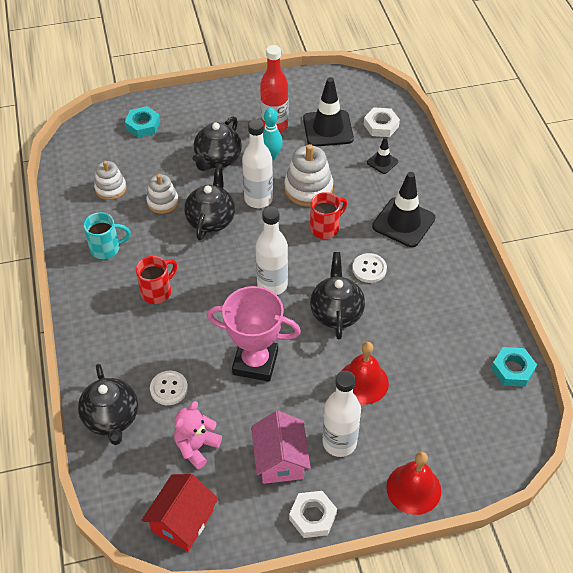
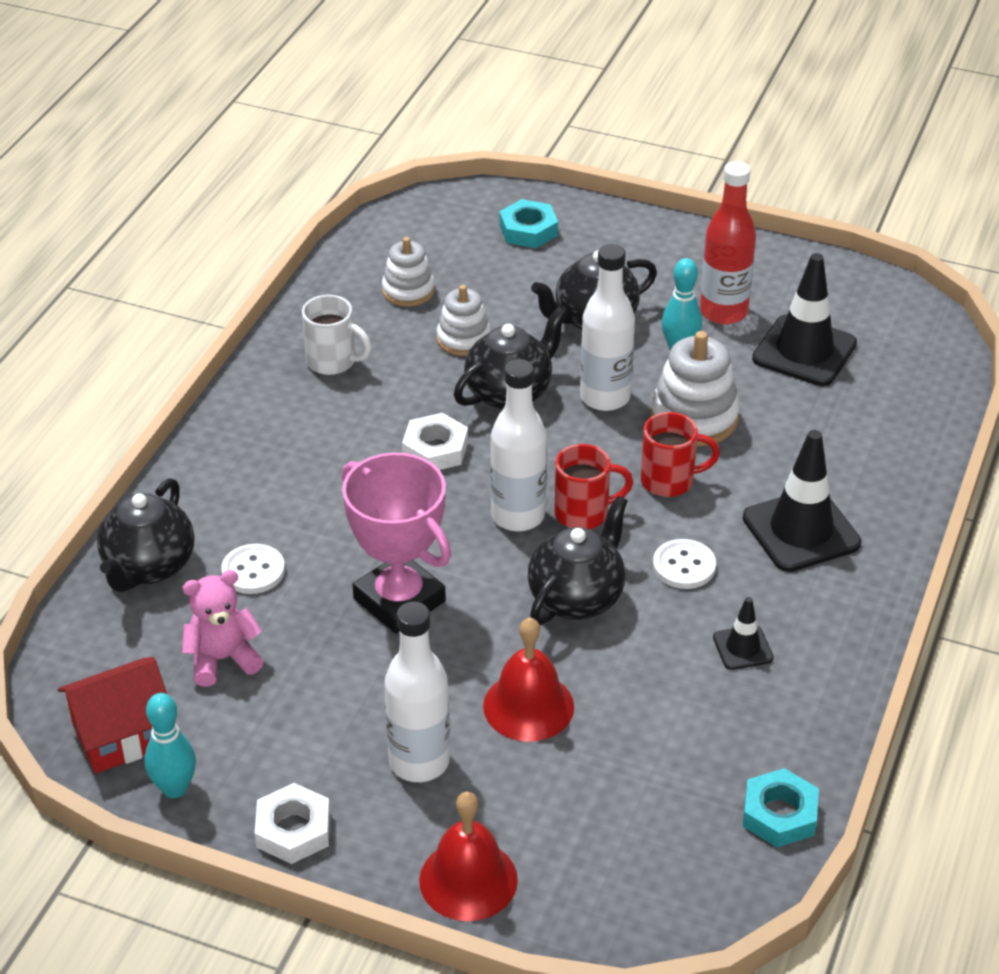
camera: 35 degrees right, 10 degrees down
turquoise mug [83,212,131,259] -> white mug [302,295,372,375]
red mug [136,256,177,304] -> red mug moved to [554,444,633,529]
pink house [251,411,311,484] -> none
white nut [364,107,400,137] -> white nut moved to [402,413,468,470]
black traffic cone [367,137,398,174] -> black traffic cone moved to [713,597,774,670]
none -> turquoise bowling pin [145,693,196,798]

